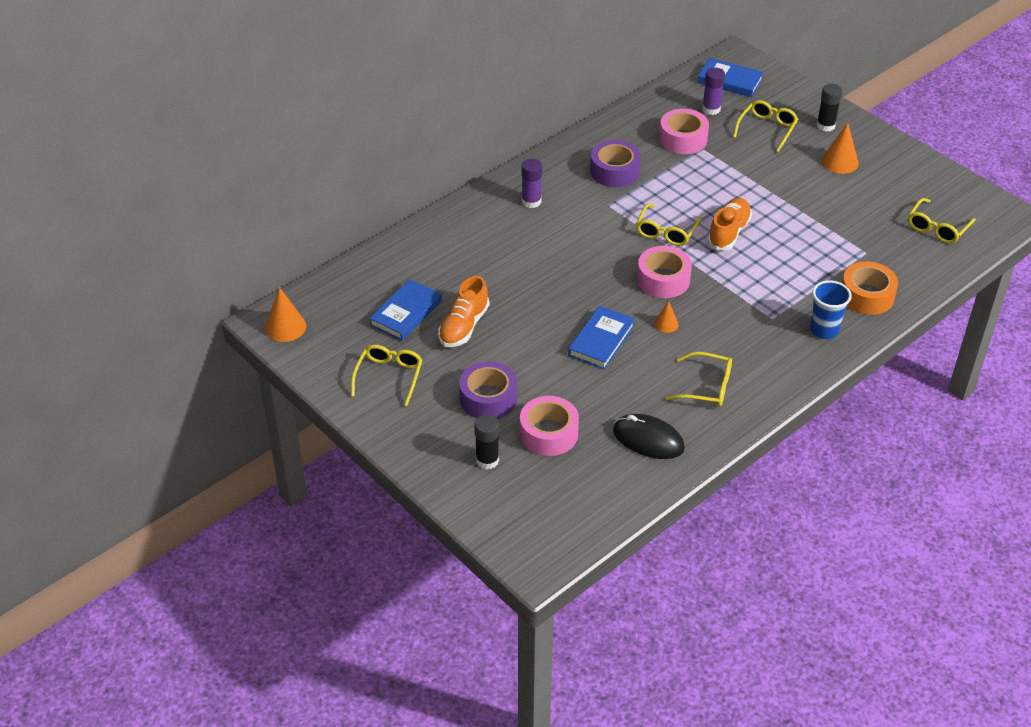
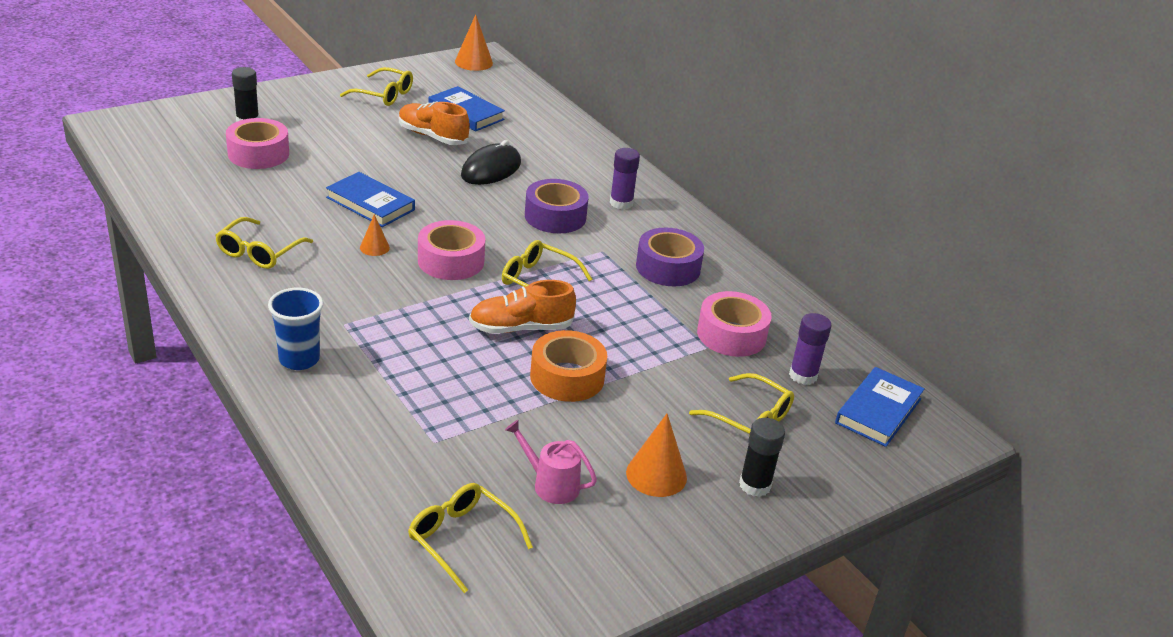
camera: 95 degrees right, 10 degrees down
purple tape [459,361,517,419] -> purple tape moved to [525,179,589,233]
black mouse [613,414,685,459] -> black mouse moved to [461,140,521,185]
orange shoe [707,198,752,250] -> orange shoe turned 135 degrees clockwise [469,280,576,334]
orange tape [842,262,898,315] -> orange tape moved to [530,330,607,402]
none -> pink watering can [505,420,597,504]

